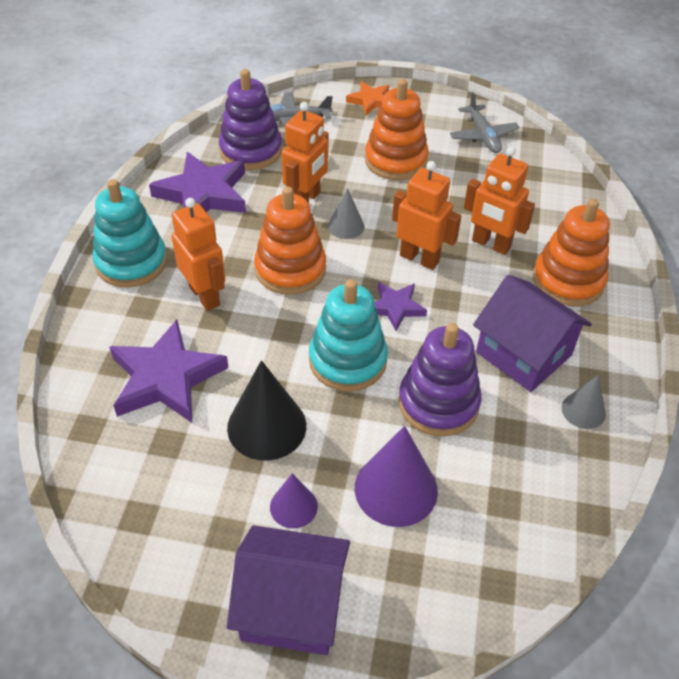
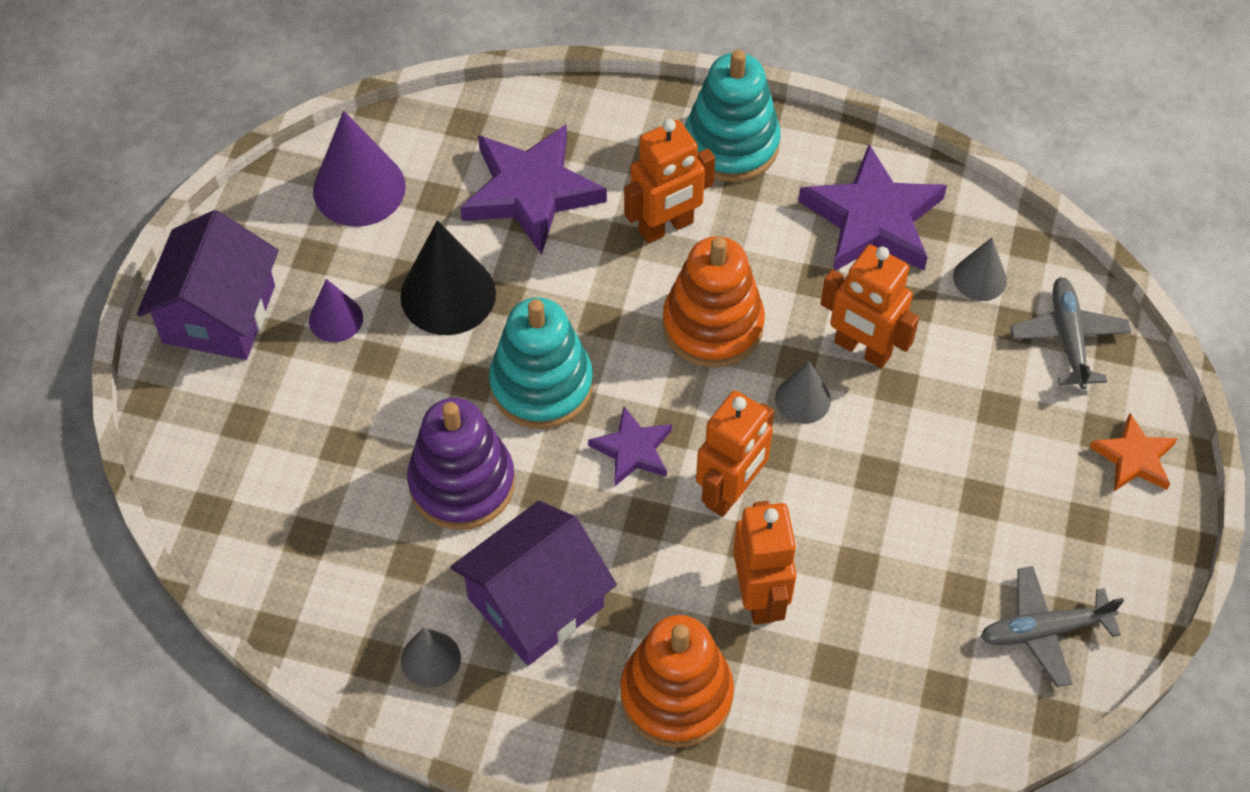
camera: 95 degrees right, 10 degrees up
purple stacking toy [219,69,282,170] -> grey cone [953,238,1007,301]
purple cone [355,426,438,527] -> purple cone moved to [313,110,406,227]
orange stacking toy [365,79,429,180] -> none
orange robot [464,146,535,255] -> orange robot turned 135 degrees clockwise [733,501,797,625]

